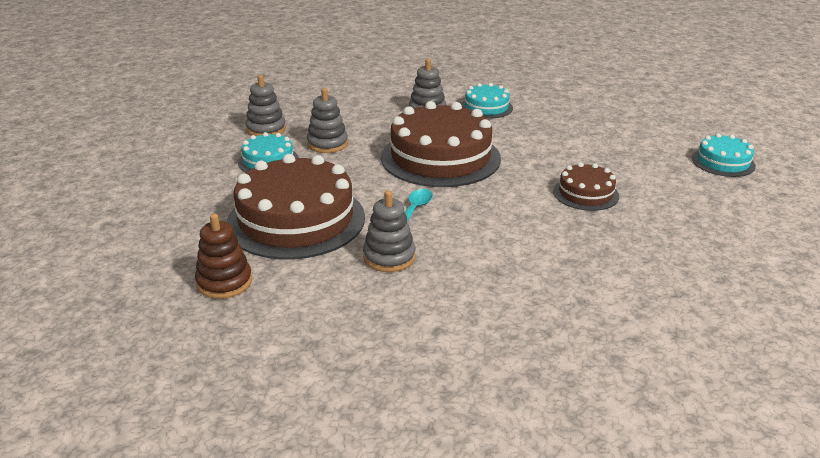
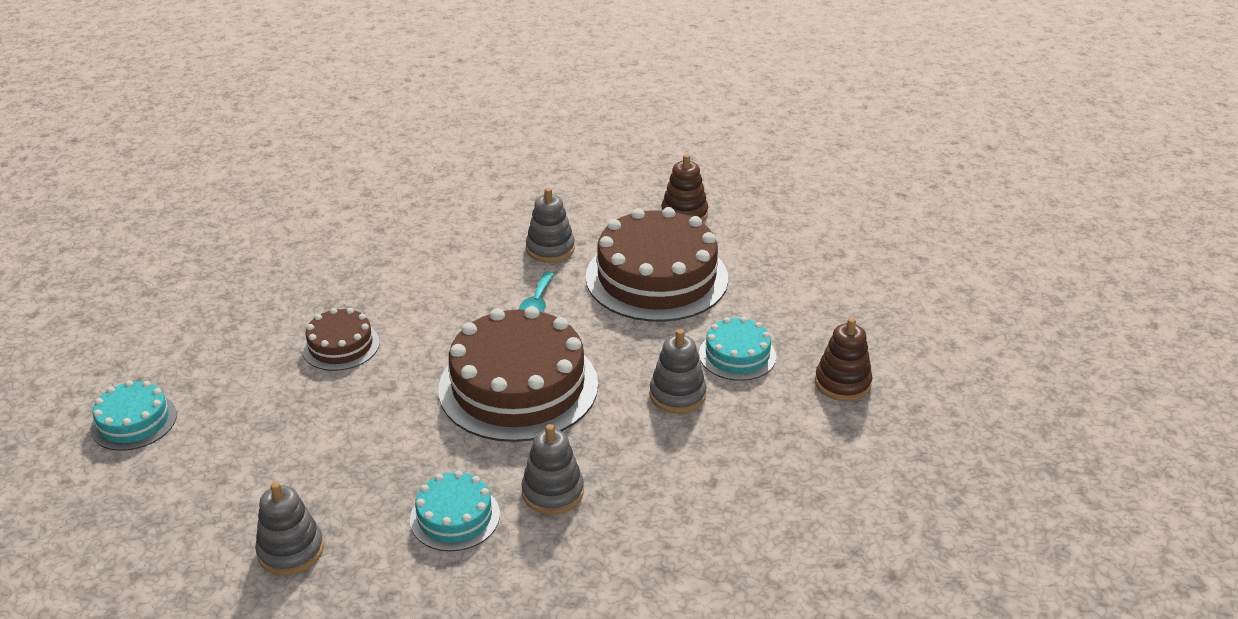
camera: 170 degrees right, 5 degrees up
grey stacking toy [245,75,286,136] -> grey stacking toy moved to [255,482,324,575]
none -> brown stacking toy [815,318,872,401]

